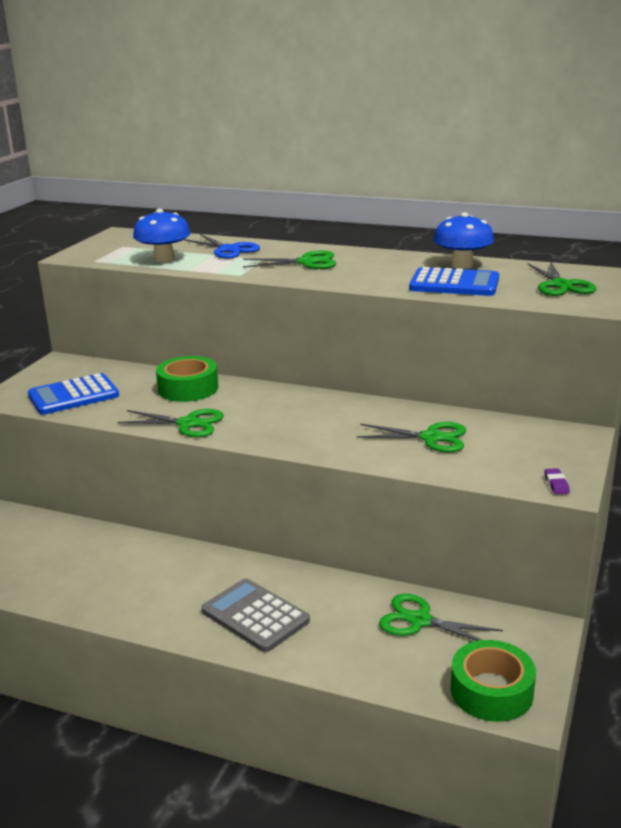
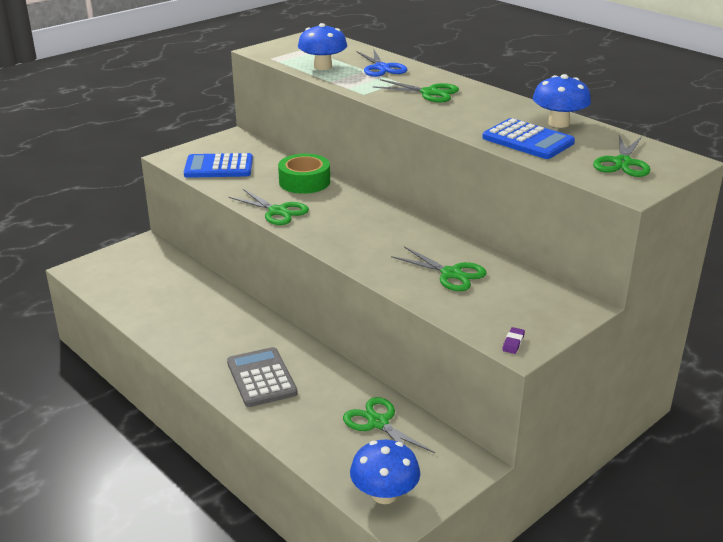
camera: 25 degrees right, 5 degrees up
green tape [451,640,536,722] -> blue mushroom [350,440,420,504]

